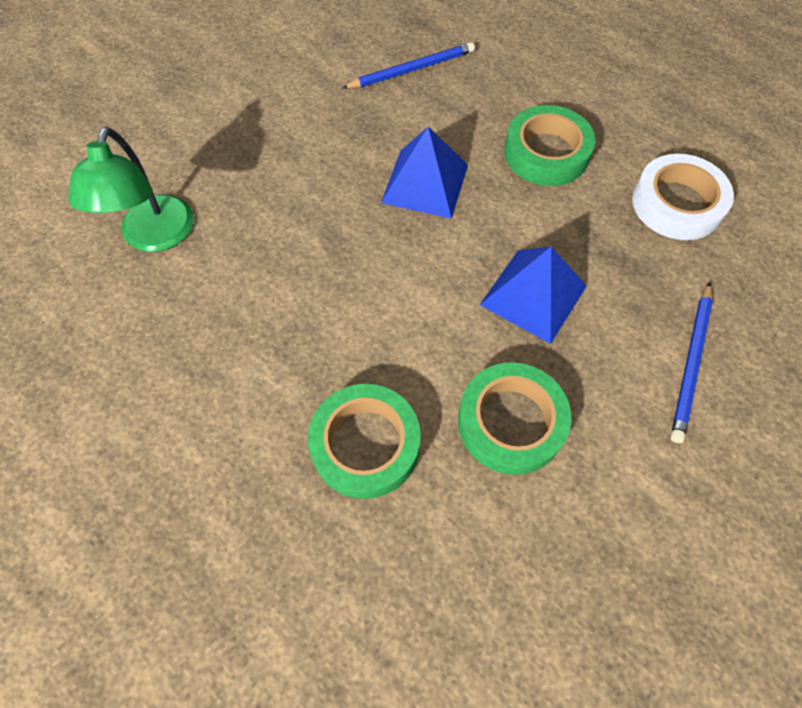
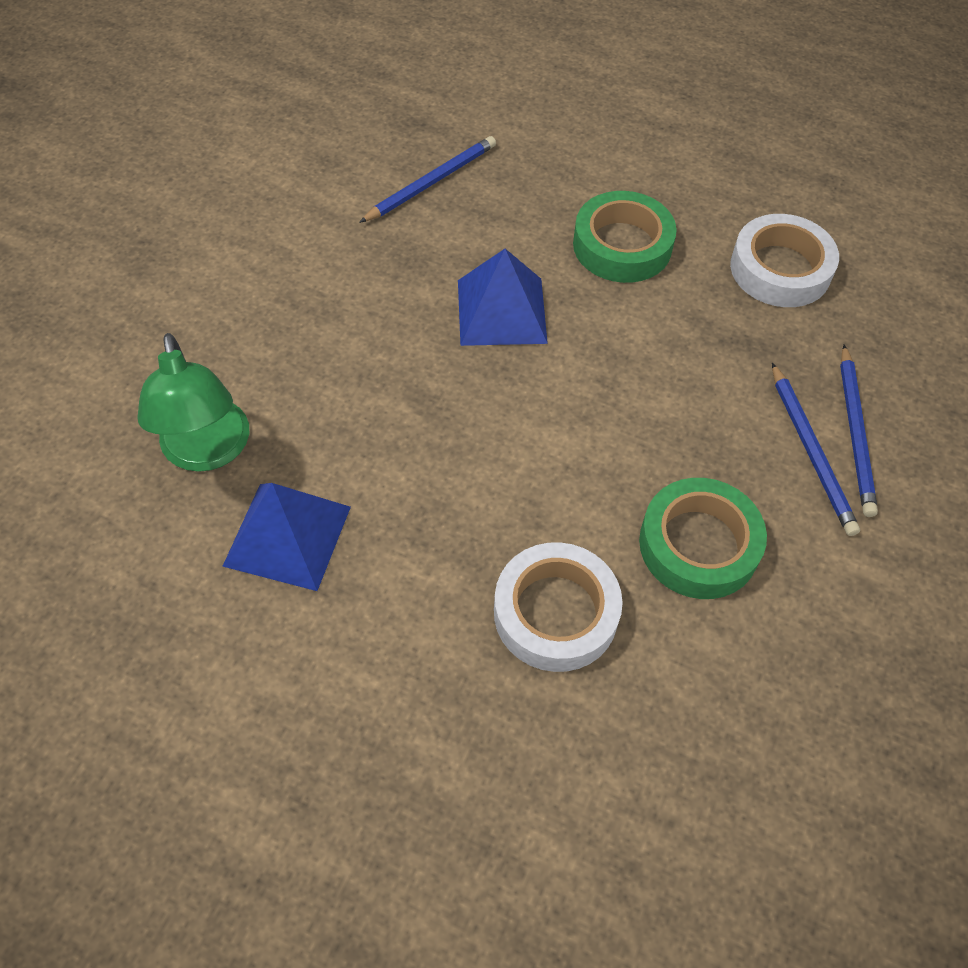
camera: 20 degrees left, 5 degrees down
green tape [308,384,421,499] -> white tape [494,542,623,672]
blue pyramid [480,246,587,344] -> blue pyramid moved to [223,483,351,591]
none -> blue pencil [772,363,860,536]

